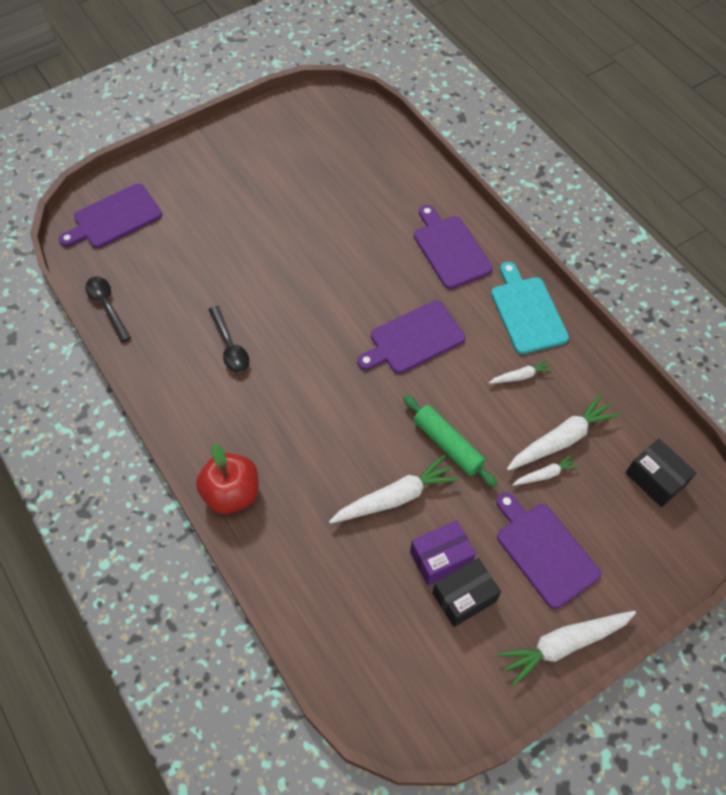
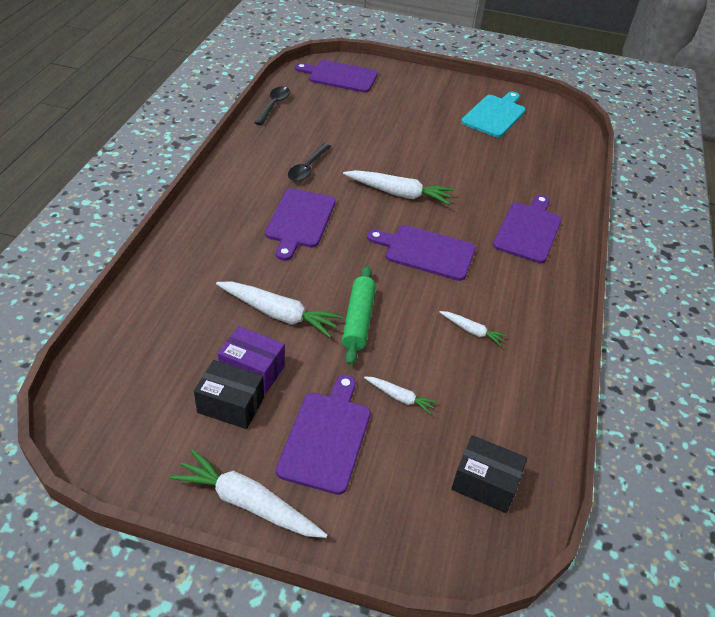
camera: 45 degrees right, 15 degrees down
red apple [196,443,259,514] -> none
turquoise cutting board [491,262,569,354] -> turquoise cutting board moved to [461,92,526,138]
white carrot [507,393,620,471] -> white carrot moved to [343,170,454,205]
black box [626,439,696,507] -> black box turned 75 degrees counterclockwise [451,435,527,513]
none -> purple cutting board [265,188,336,261]

